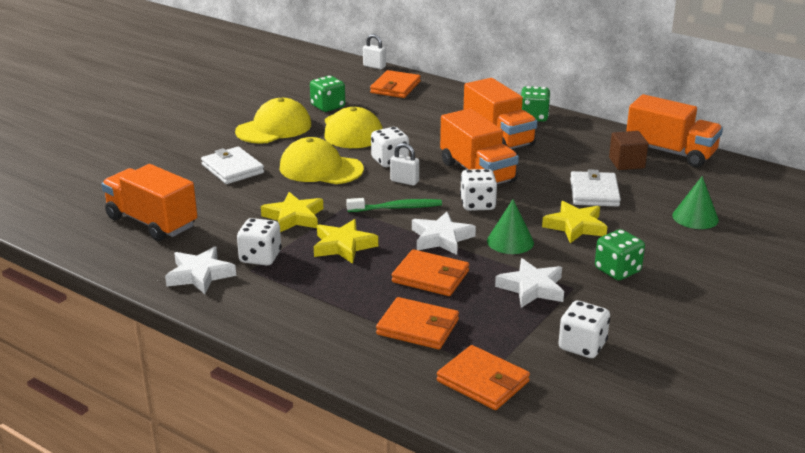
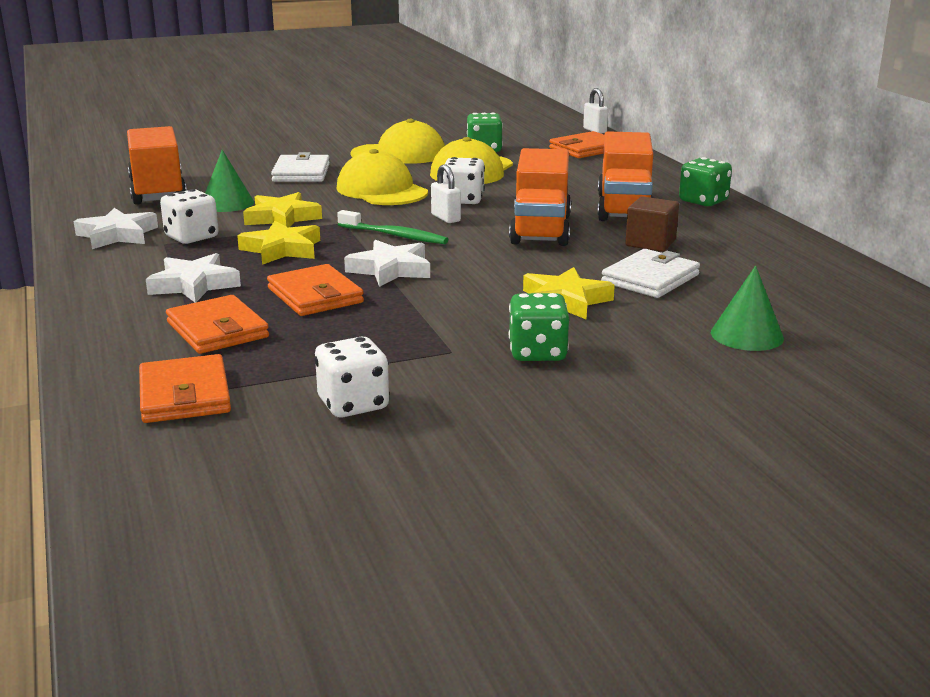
camera: 35 degrees right, 5 degrees down
white dice [460,169,497,211] -> none
green cone [487,199,534,254] -> green cone moved to [205,150,254,212]
white star [495,258,564,308] -> white star moved to [146,253,241,303]
brown cube [609,131,648,170] -> brown cube moved to [625,196,679,252]
orange truck [626,94,723,167] -> none

